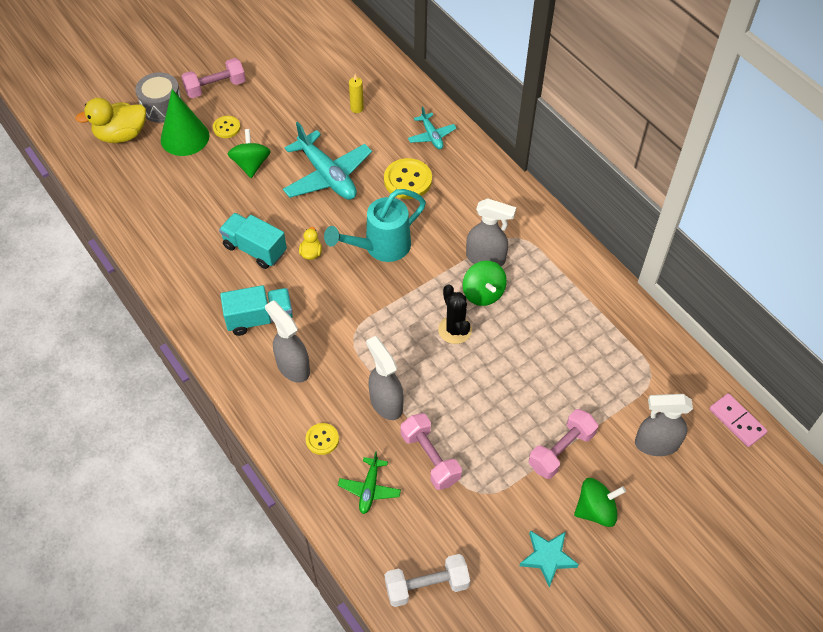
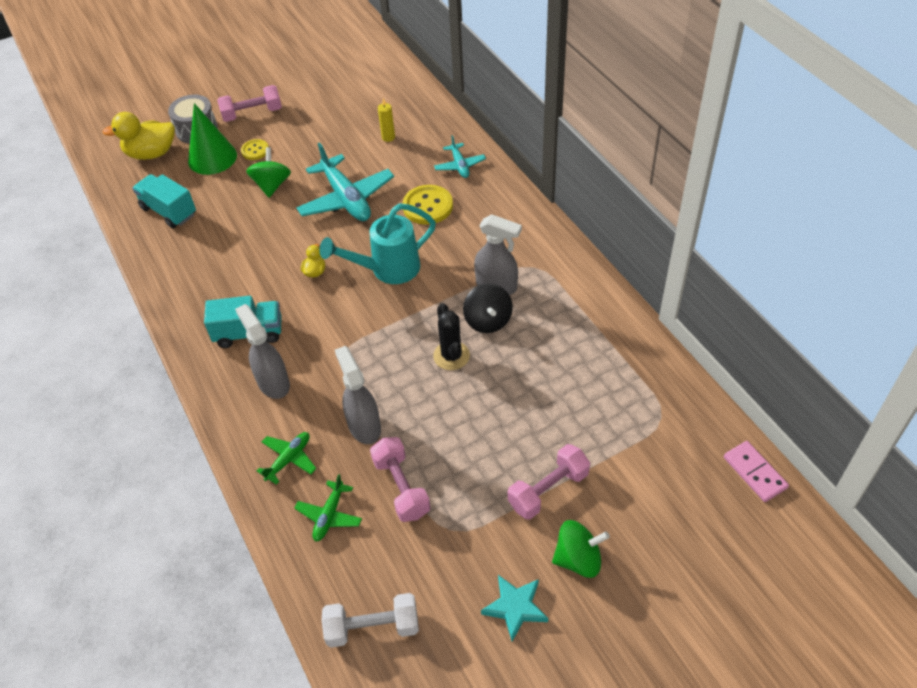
camera: 10 degrees right, 5 degrees down
turquoise truck [219,213,287,269] -> turquoise truck moved to [132,174,196,228]
yellow button [306,423,339,455] -> green plane [257,432,316,485]
green spinning top [463,261,507,306] -> black spinning top [463,283,513,333]
grey spray bottle [635,394,693,456] -> none

